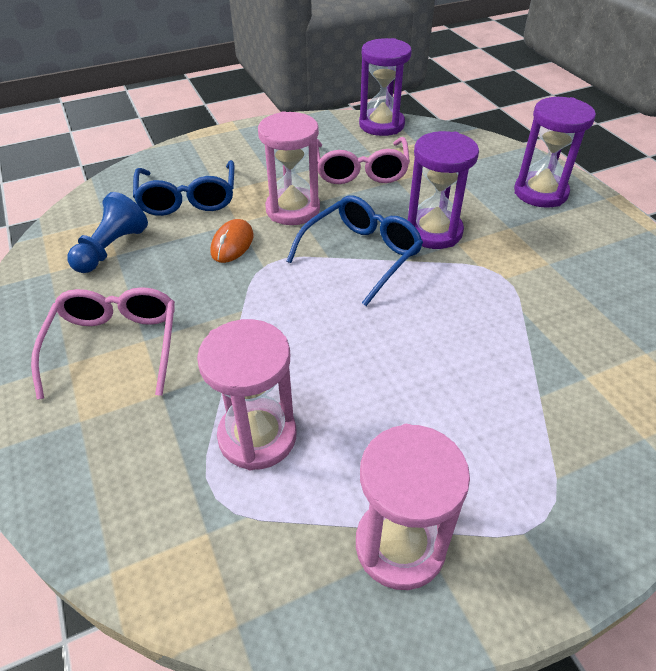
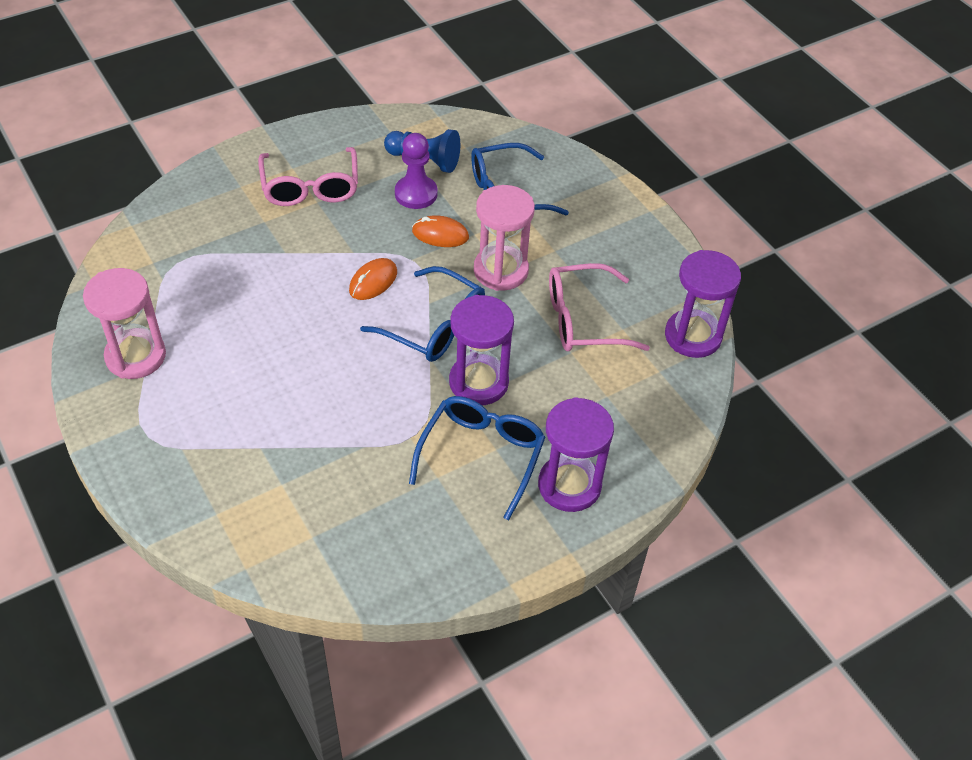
camera: 80 degrees right, 5 degrees up
pink glasses [31,287,175,400] -> pink glasses turned 90 degrees clockwise [258,147,358,206]
pink hourglass [197,319,297,470] -> none
none -> orange mouse [349,258,397,300]
none -> purple pawn [395,133,438,209]
none -> blue glasses [409,396,545,520]

